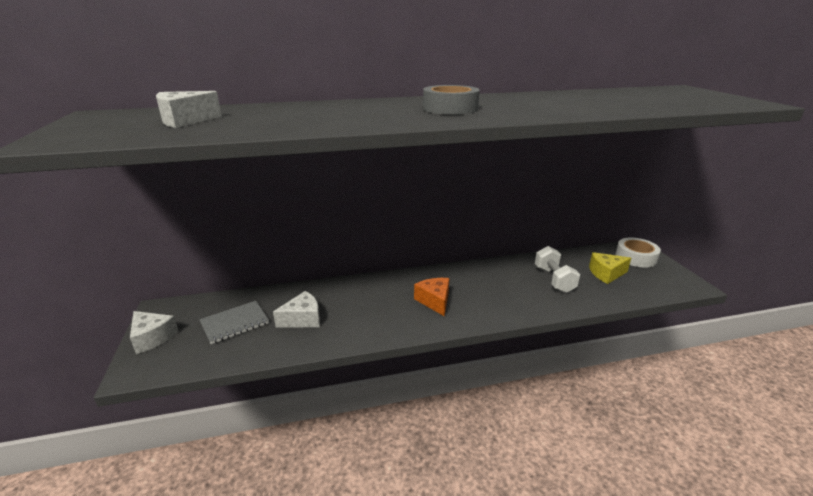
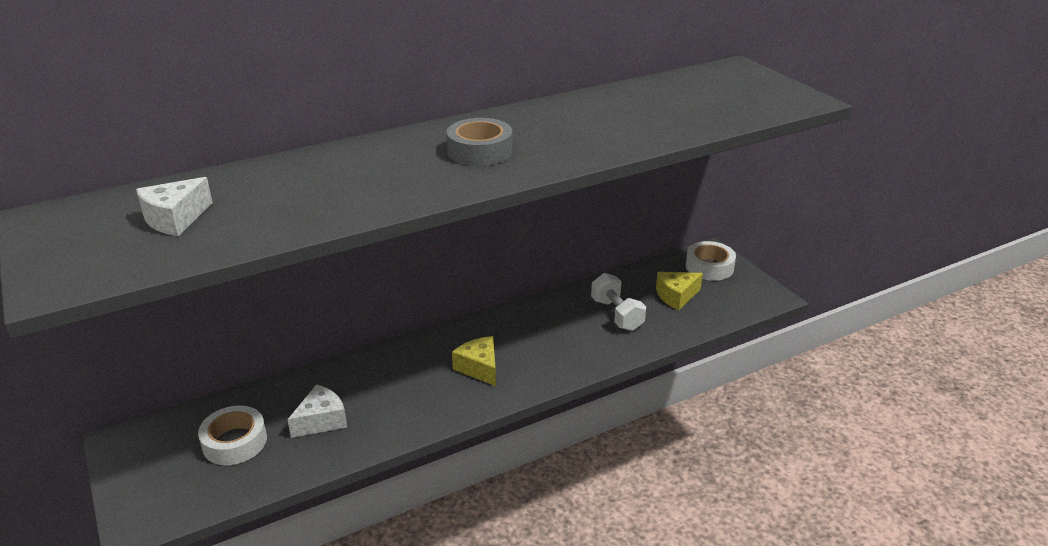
camera: 15 degrees left, 5 degrees up
white cheese [130,311,179,354] -> none
grey notebook [199,301,269,344] -> white tape [198,405,267,465]
orange cheese [414,278,449,316] -> yellow cheese [452,336,496,386]

